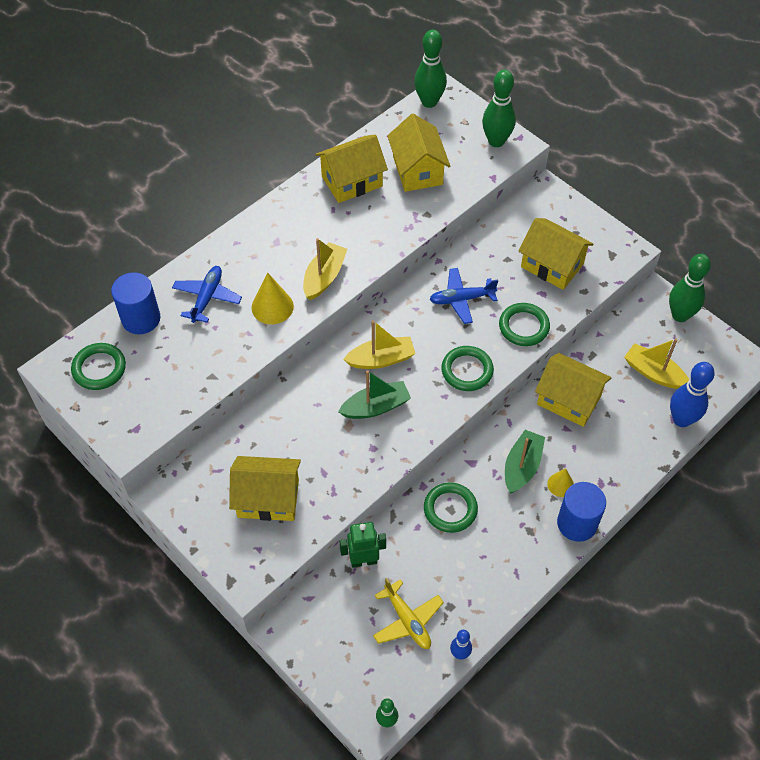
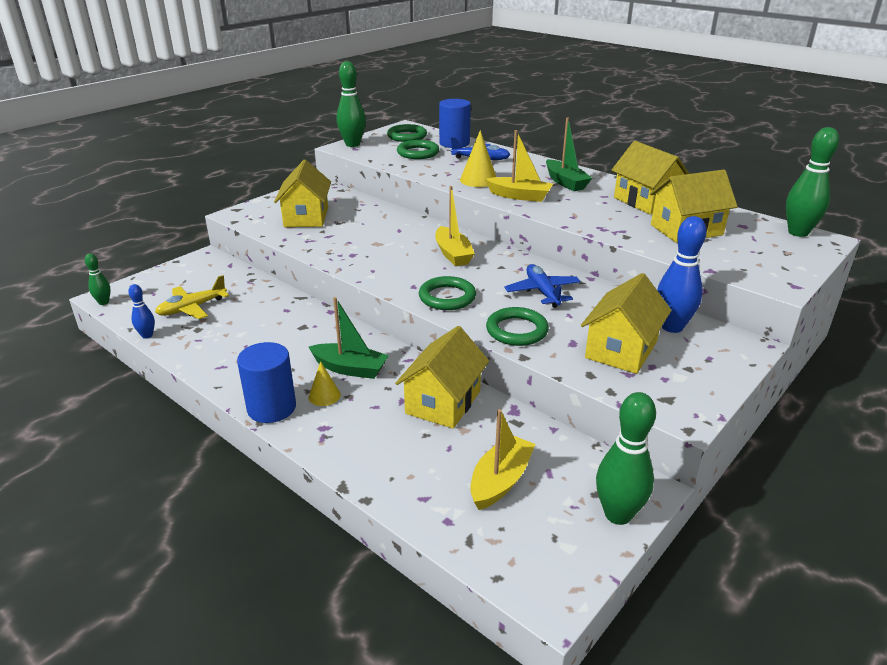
camera: 85 degrees right, 25 degrees down
green boat [338,370,411,419] -> green boat moved to [546,117,592,191]
green robot [340,522,386,568] -> none
green ring [424,482,478,533] -> green ring moved to [397,140,439,159]
green bowling pin [482,70,516,147] -> green bowling pin moved to [337,61,366,147]
blue bowling pin [670,362,715,427] -> blue bowling pin moved to [657,216,707,333]

